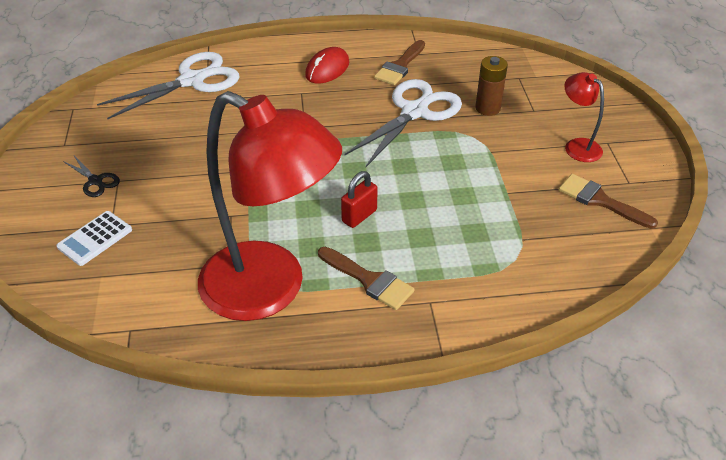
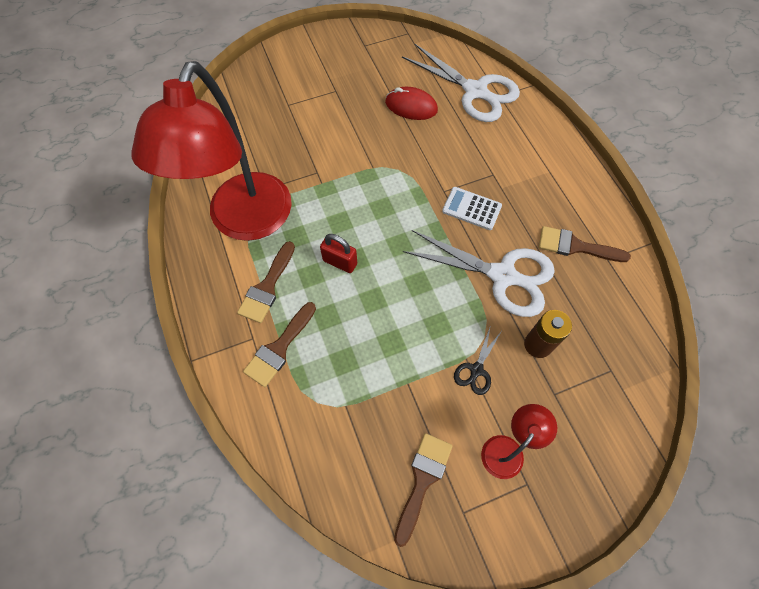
camera: 75 degrees right, 20 degrees up
white calculator [56,211,132,266] -> white calculator moved to [442,187,502,230]
black scissors [63,156,120,197] -> black scissors moved to [454,325,501,395]
red mouse [305,47,349,84] -> red mouse moved to [385,87,438,120]
none -> brown brush [243,302,316,387]

